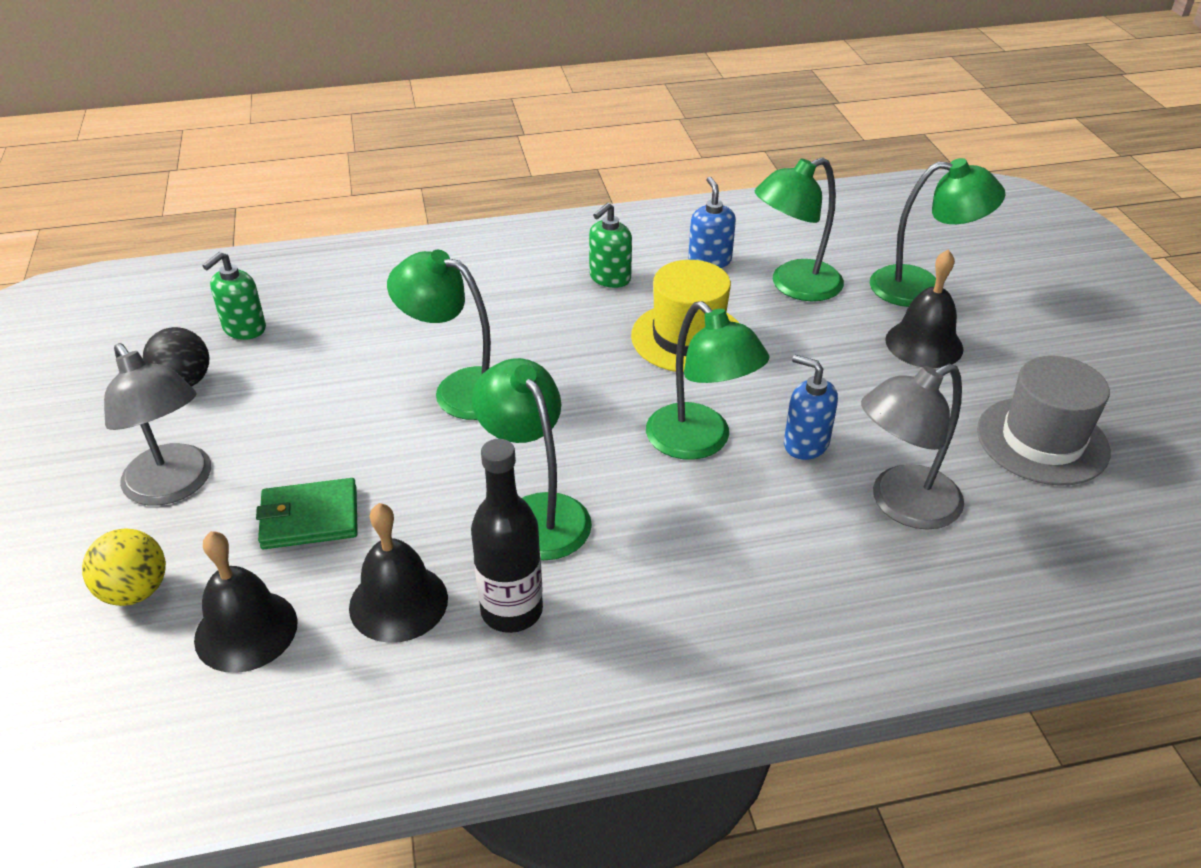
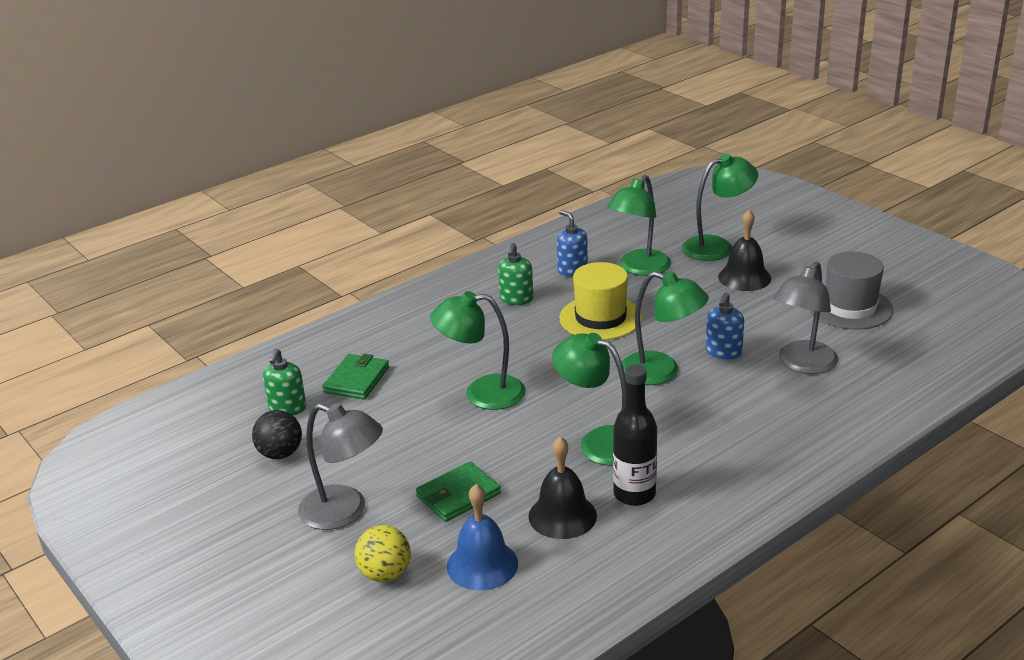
camera: 25 degrees left, 10 degrees down
black bell [194,531,298,673] -> blue bell [447,484,518,590]
blue soap dispenser [784,355,838,460] -> blue soap dispenser turned 75 degrees counterclockwise [706,293,744,359]
none -> green wallet [322,354,389,400]

